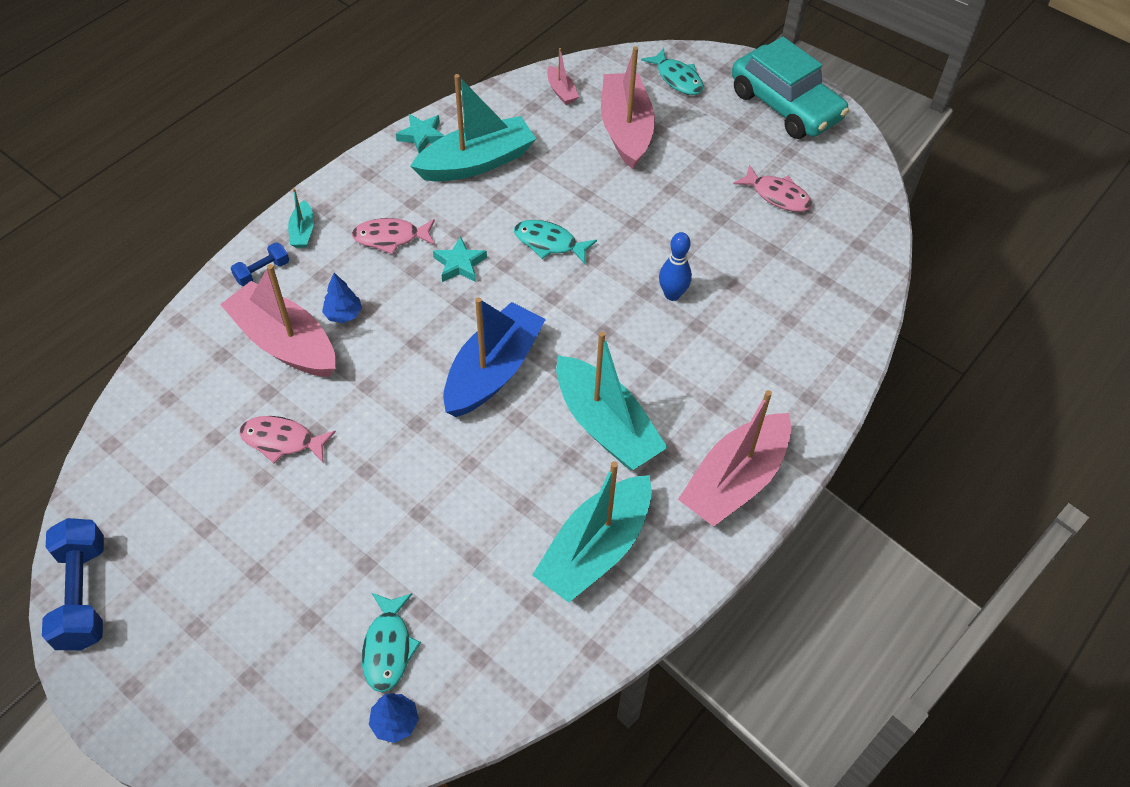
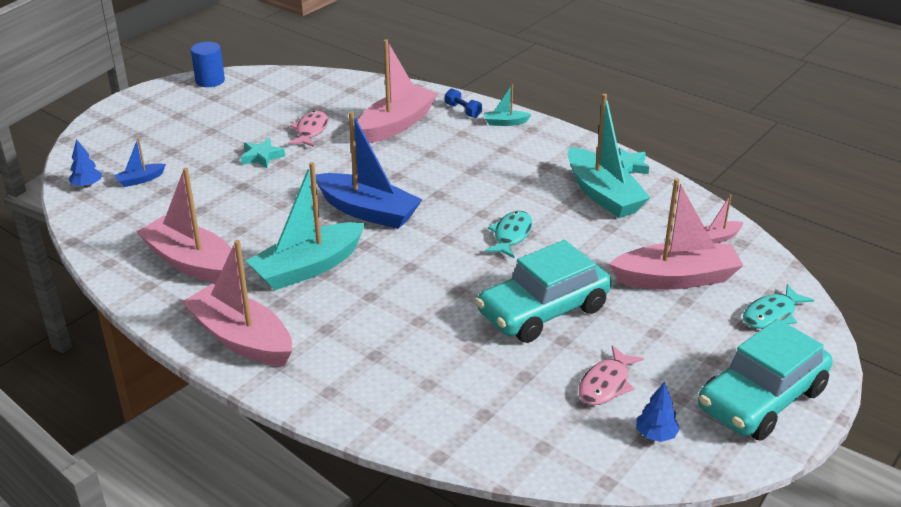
camera: 90 degrees right, 20 degrees down
blue dumbbell [42,518,104,651] -> blue cylinder [191,42,225,87]
blue tree [322,273,362,323] -> blue tree moved to [636,382,680,442]
pink fish [352,218,435,254] -> none
turquoise fish [362,593,421,692] -> blue boat [114,138,166,187]
turquoise star [433,236,487,282] -> turquoise star moved to [241,138,285,168]
turquoise boat [532,461,652,603] -> pink boat [136,168,232,283]
blue bowling pin [659,232,692,301] -> none
none -> turquoise car [476,240,611,343]

